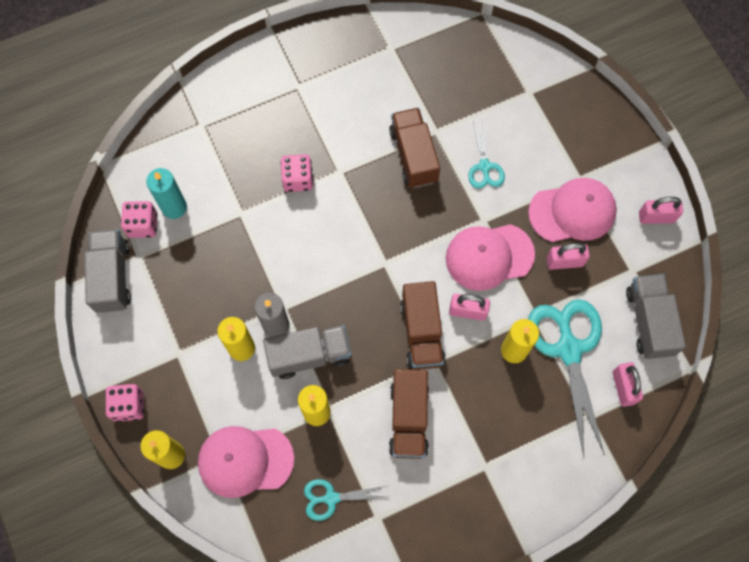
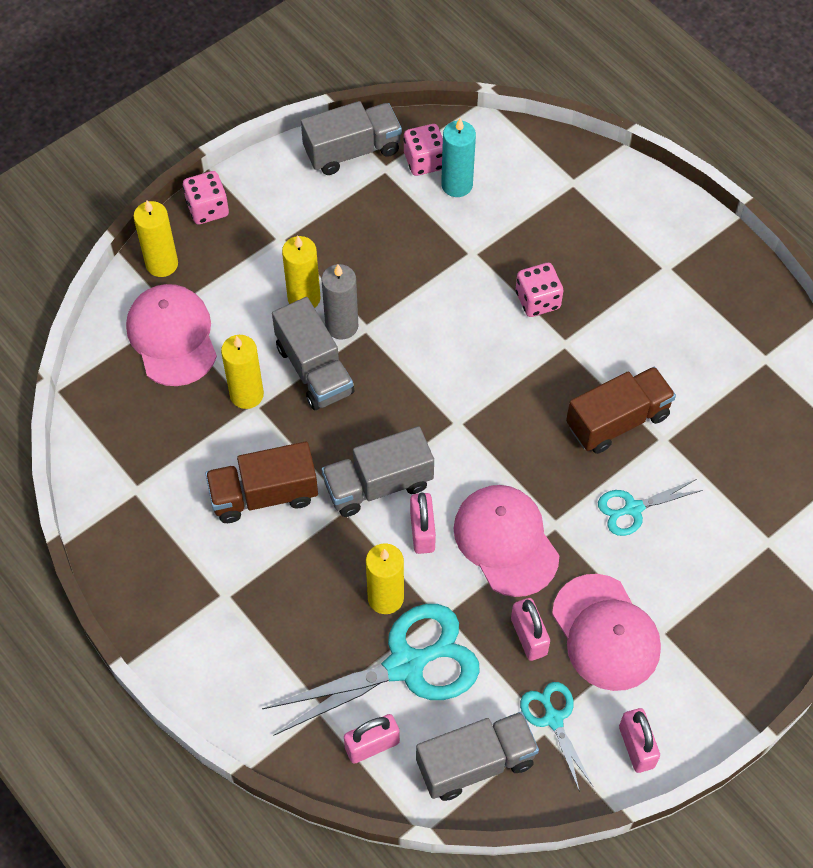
camera: 75 degrees right, 10 degrees down
turquoise scissors [304,479,387,521] -> turquoise scissors moved to [520,682,593,792]
brown truck [400,281,445,370] -> grey truck [322,426,434,517]

